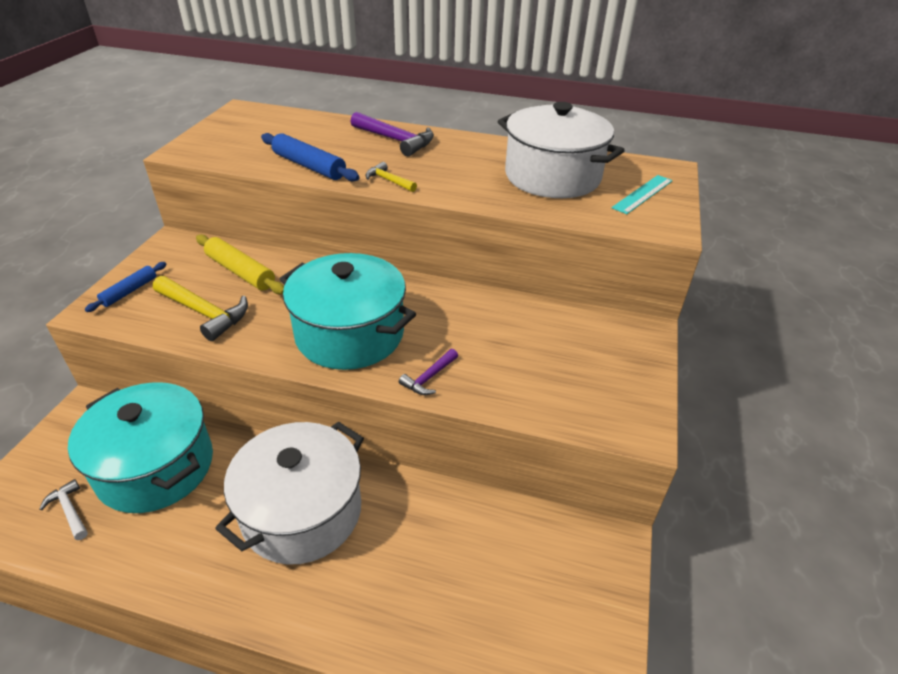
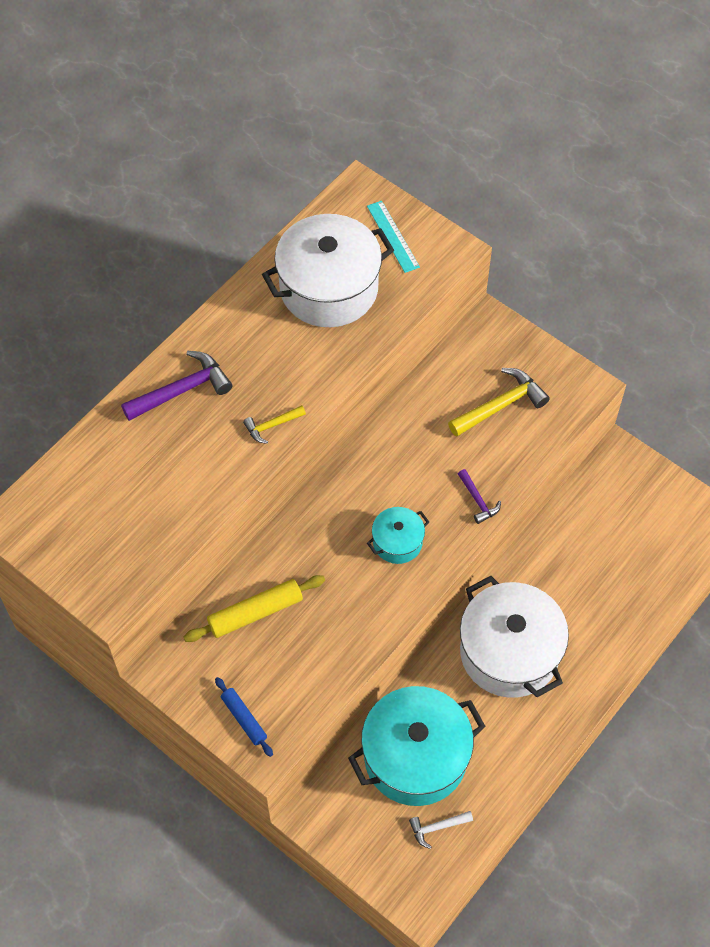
camera: 65 degrees left, 20 degrees up
yellow hammer [153,276,248,341] -> yellow hammer moved to [448,368,550,437]
blue rolling pin [261,133,360,181] -> none
turquoise pot [280,253,416,370] -> turquoise pot [367,507,429,564], size x0.49

